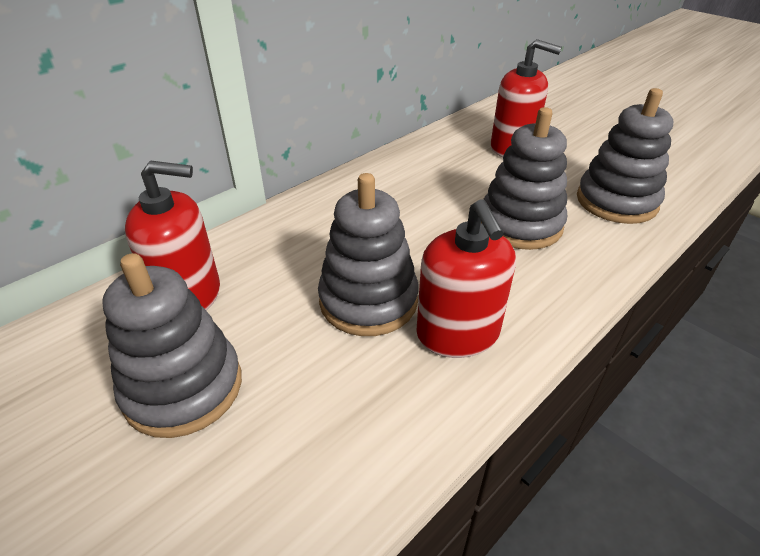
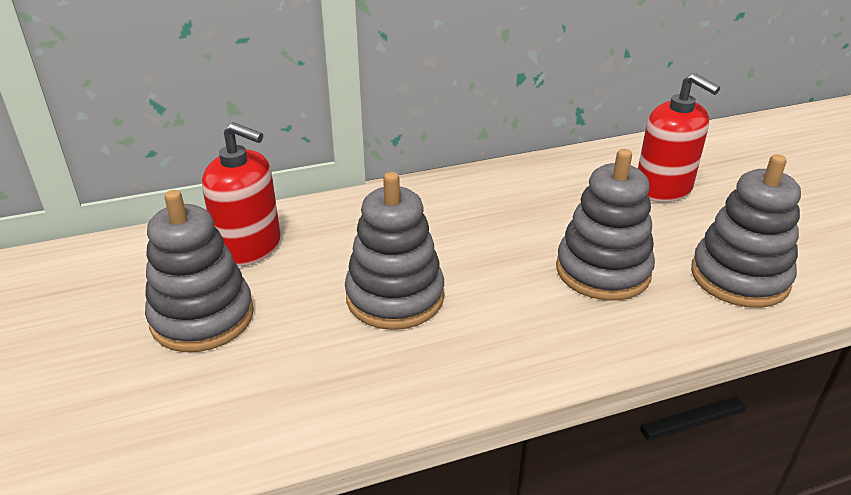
camera: 25 degrees right, 5 degrees down
red soap dispenser [416,199,516,358] -> none

